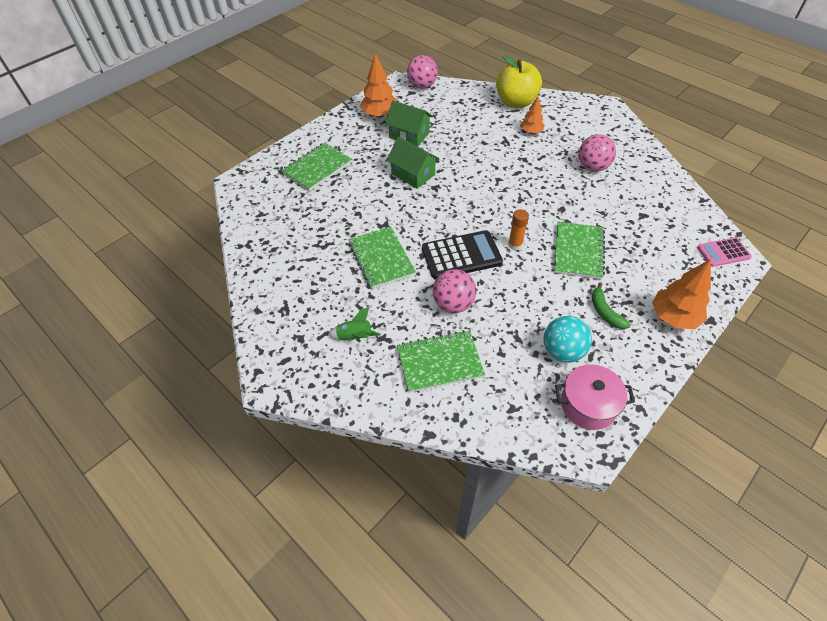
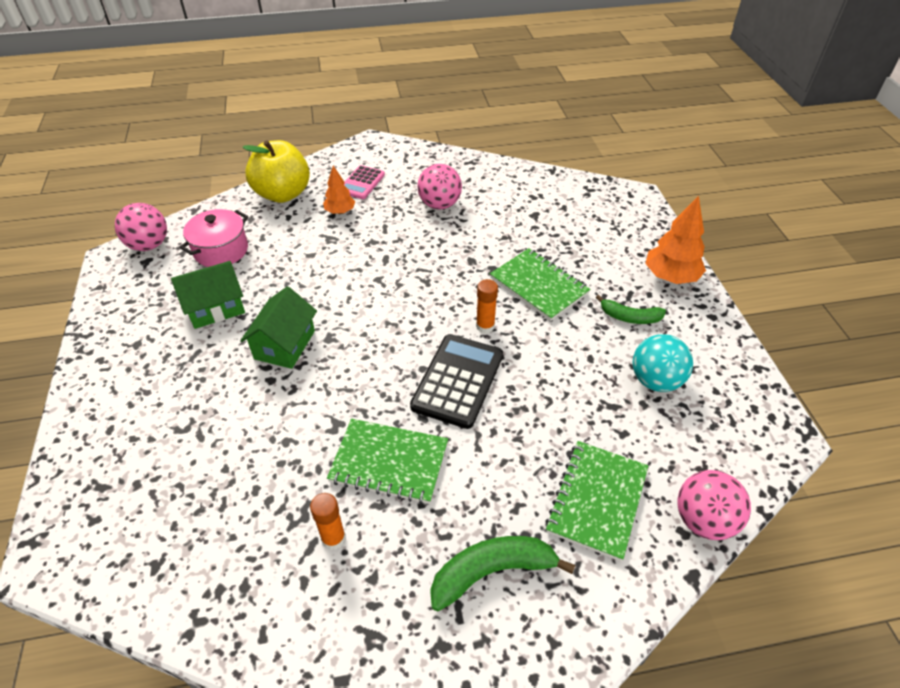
camera: 55 degrees left, 5 degrees down
green notebook [281,142,352,191] -> none
green rocket [328,307,381,341] -> green banana [430,536,575,611]
orange tree [360,53,397,118] -> none
green house [387,137,439,189] -> green house turned 60 degrees counterclockwise [240,286,317,369]
pink ball [433,269,477,313] -> pink ball moved to [678,470,751,540]
pink pot [555,364,635,430] -> pink pot moved to [179,209,249,267]
pink calculator [697,237,752,267] -> pink calculator moved to [344,165,385,199]
none -> orange glue stick [310,493,346,550]

